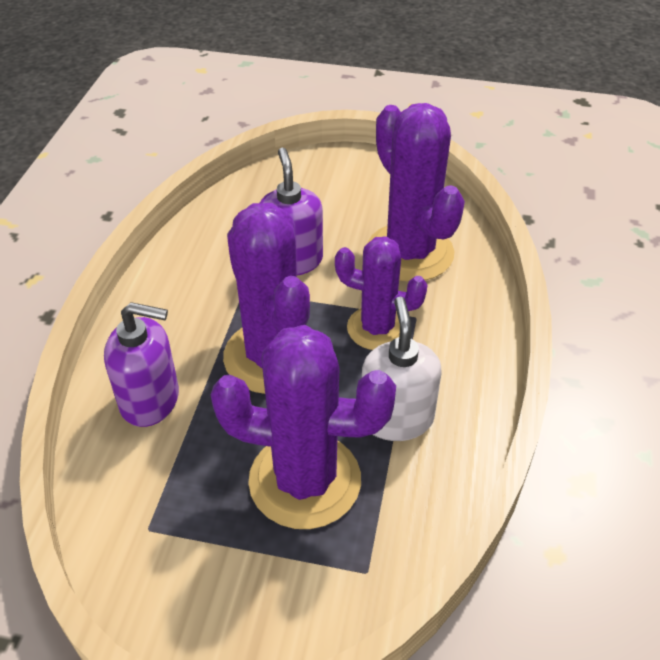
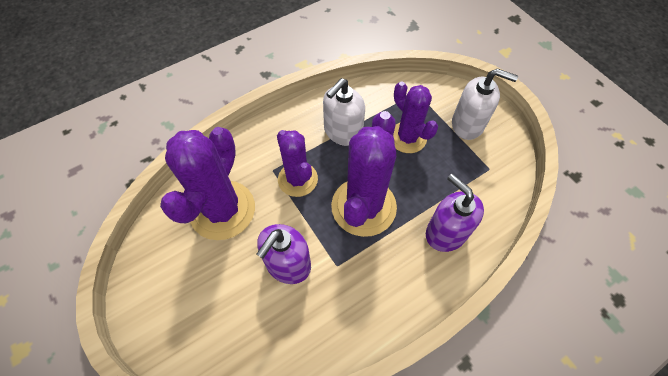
camera: 135 degrees left, 15 degrees up
purple cactus [211,325,396,529] -> purple cactus [393,82,438,153], size x0.64
none -> white soap dispenser [452,68,518,140]

